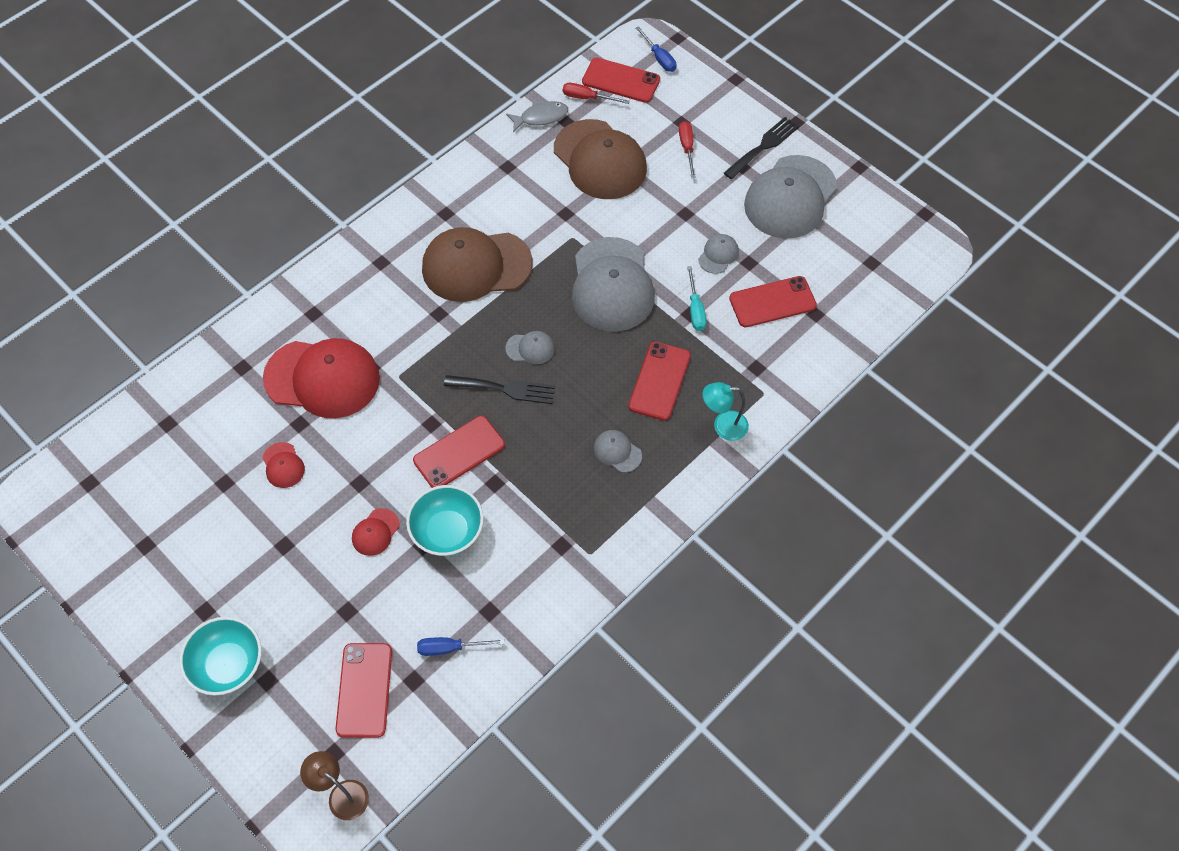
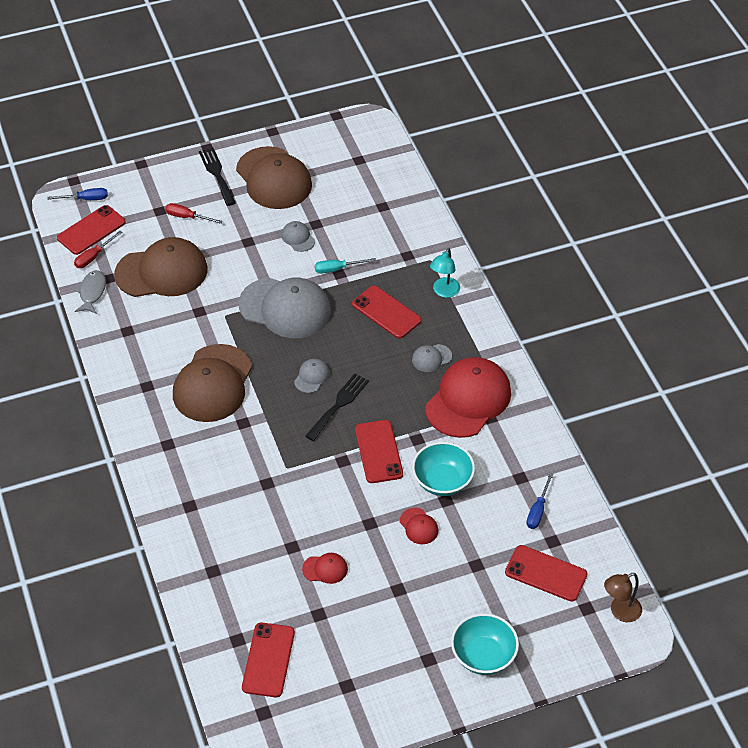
camera: 65 degrees left, 10 degrees down
red cap [263,338,380,418] -> red cap moved to [425,357,511,438]
turquoise screwdriver [687,266,706,331] -> turquoise screwdriver turned 150 degrees clockwise [315,258,376,274]
red phone [729,276,817,327] -> red phone moved to [242,623,295,697]
grey cap [744,155,837,239] -> brown cap [236,146,312,209]

